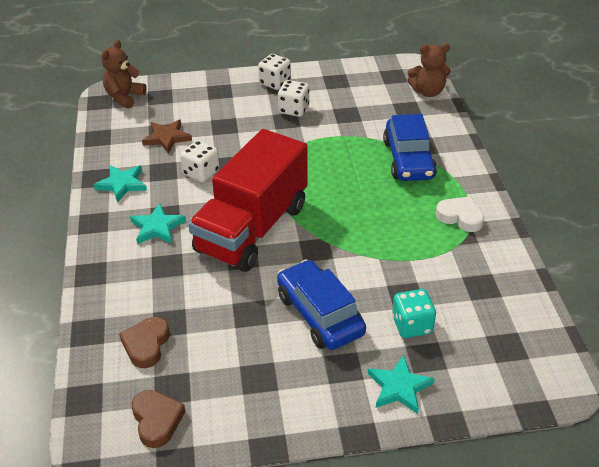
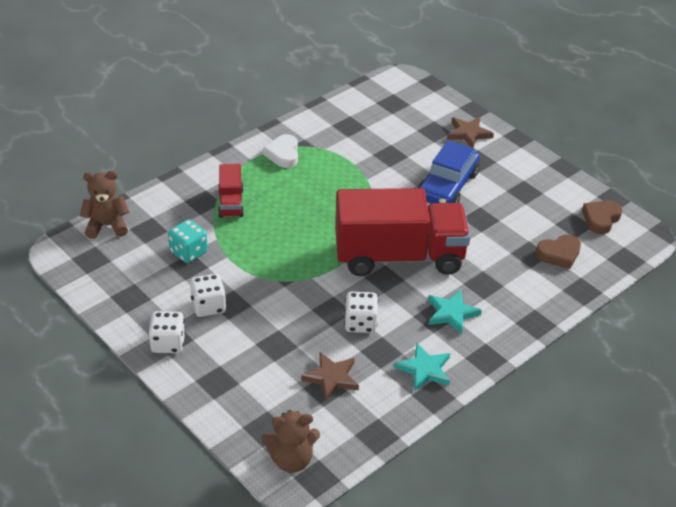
camera: 125 degrees left, 0 degrees up
turquoise star [368,355,435,414] -> brown star [447,117,494,148]
blue car [383,114,437,181] -> red truck [218,164,244,218]
turquoise dice [392,289,436,338] -> turquoise dice moved to [168,219,208,263]
brown teddy bear [408,43,450,97] -> brown teddy bear turned 60 degrees counterclockwise [80,171,129,239]

